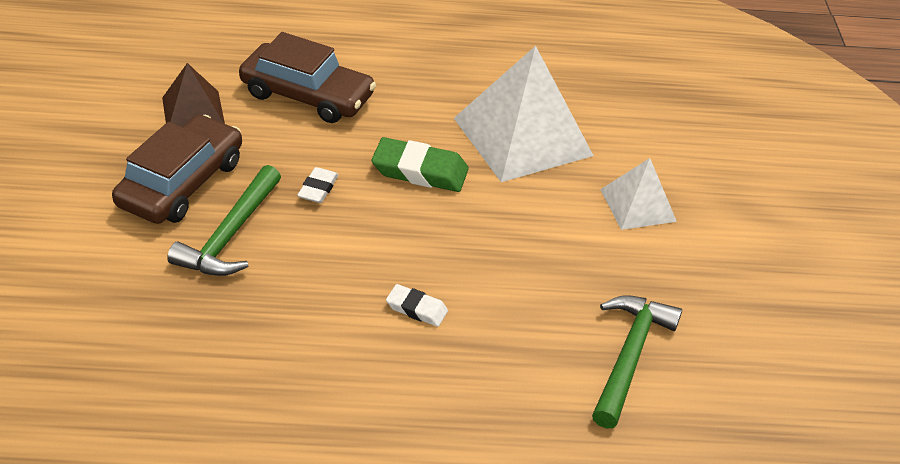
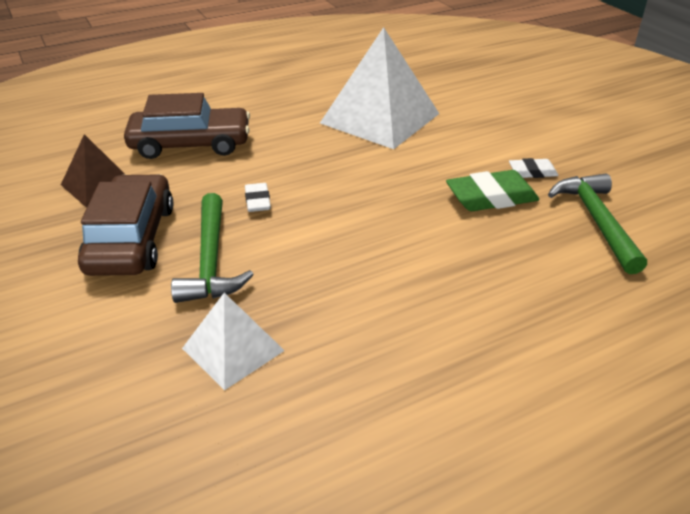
camera: 25 degrees left, 5 degrees down
green eraser [372,137,469,192] -> green eraser moved to [446,170,539,211]
white eraser [386,284,448,327] -> white eraser moved to [509,158,559,178]
white pyramid [600,158,677,230] -> white pyramid moved to [182,293,285,390]

